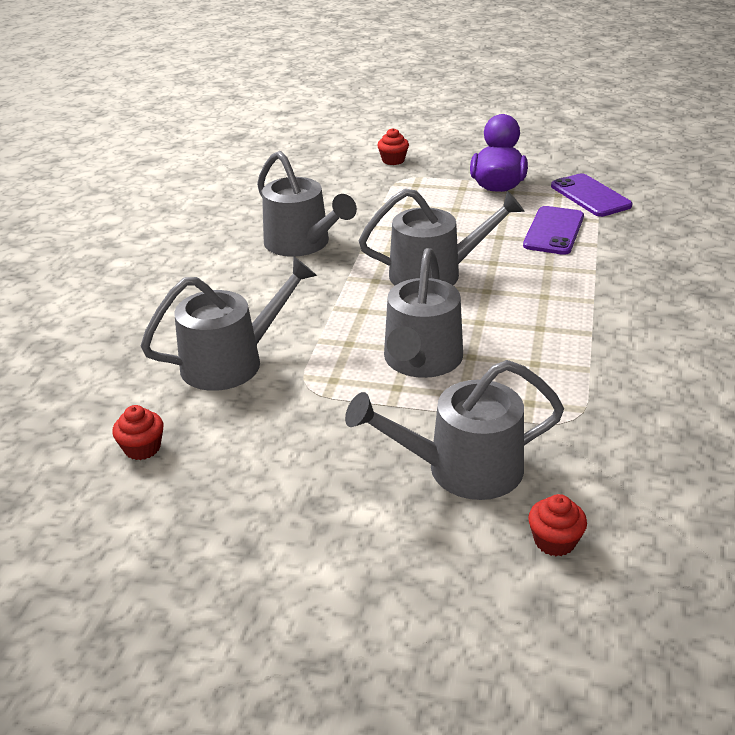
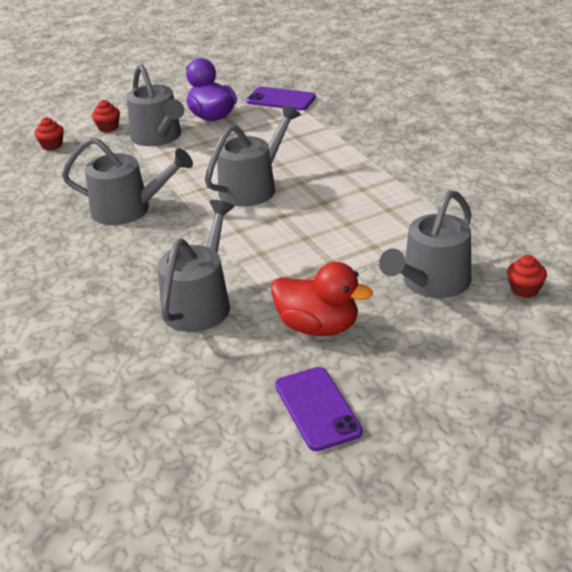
camera: 40 degrees left, 0 degrees up
red cupcake [112,405,163,460] -> red cupcake moved to [34,117,64,150]
grey watering can [384,248,463,378] -> grey watering can moved to [127,64,184,146]
purple phone [523,206,584,255] -> purple phone moved to [275,367,363,451]
none -> red duck [271,262,373,336]

